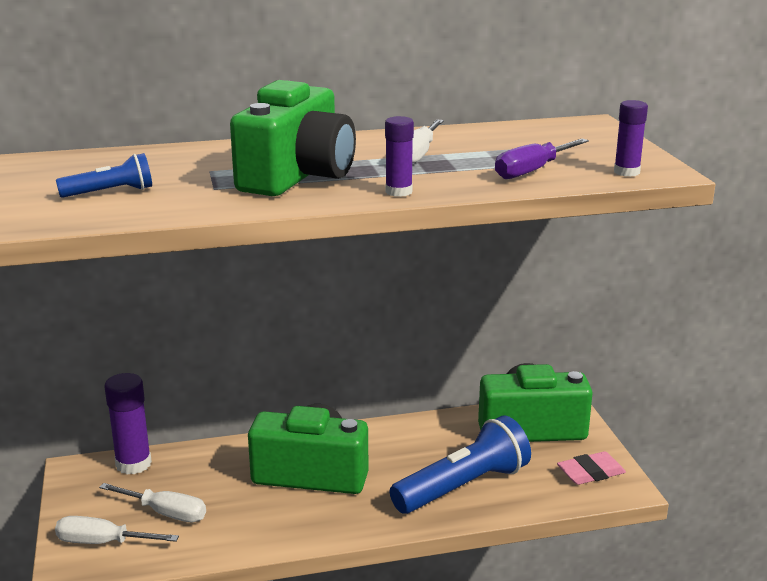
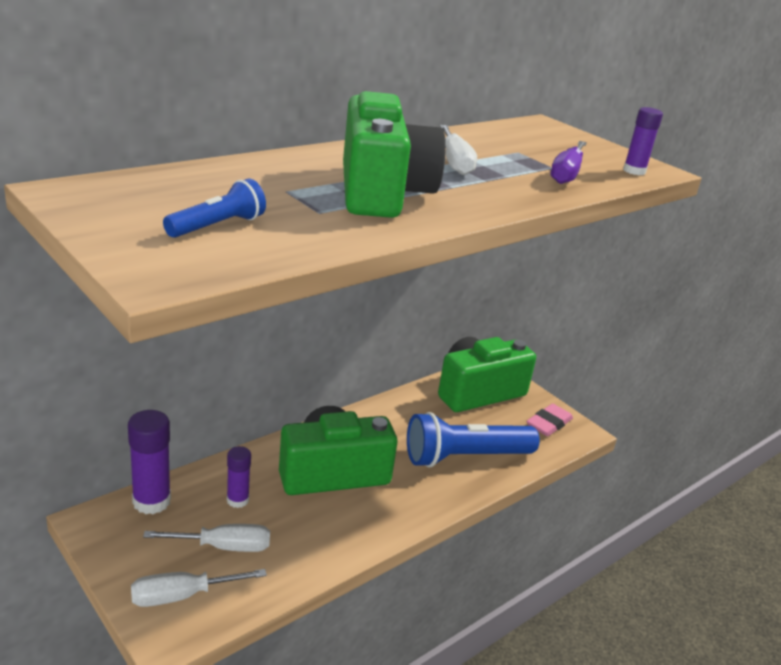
camera: 30 degrees left, 5 degrees up
purple glue stick [385,116,414,197] -> purple glue stick moved to [227,446,251,508]
blue flashlight [390,415,531,514] -> blue flashlight turned 135 degrees counterclockwise [407,412,540,468]

